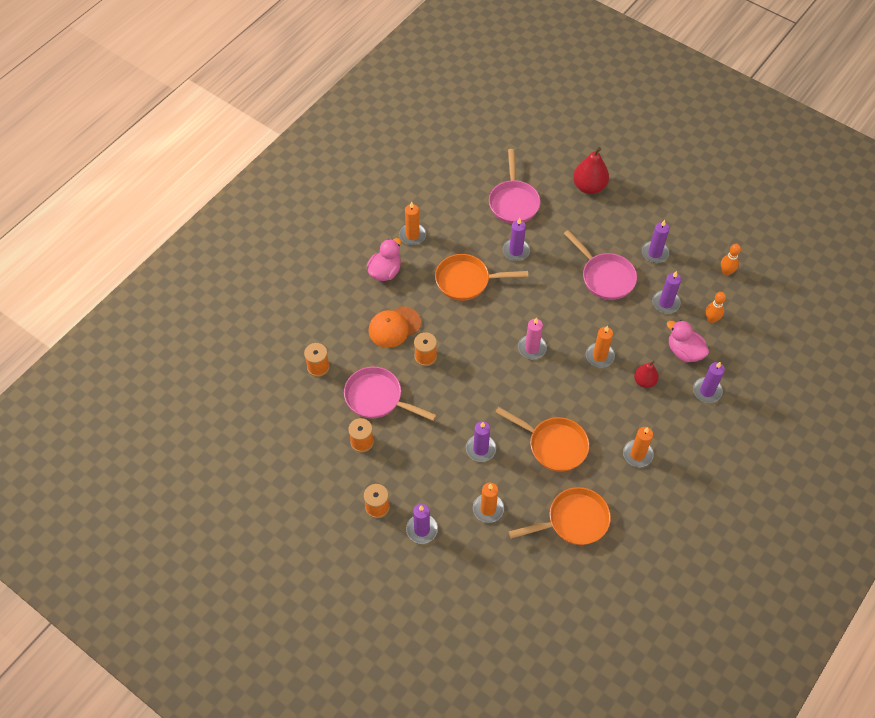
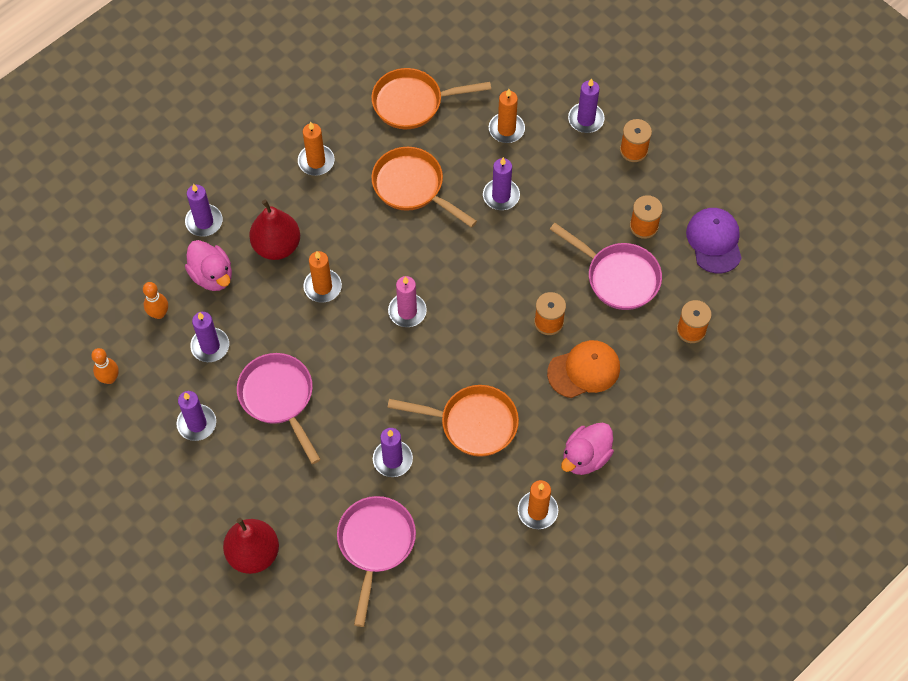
camera: 170 degrees left, 5 degrees up
red pear [634,361,659,388] -> red pear [249,200,300,260], size x1.63
none -> purple cap [686,208,742,273]

